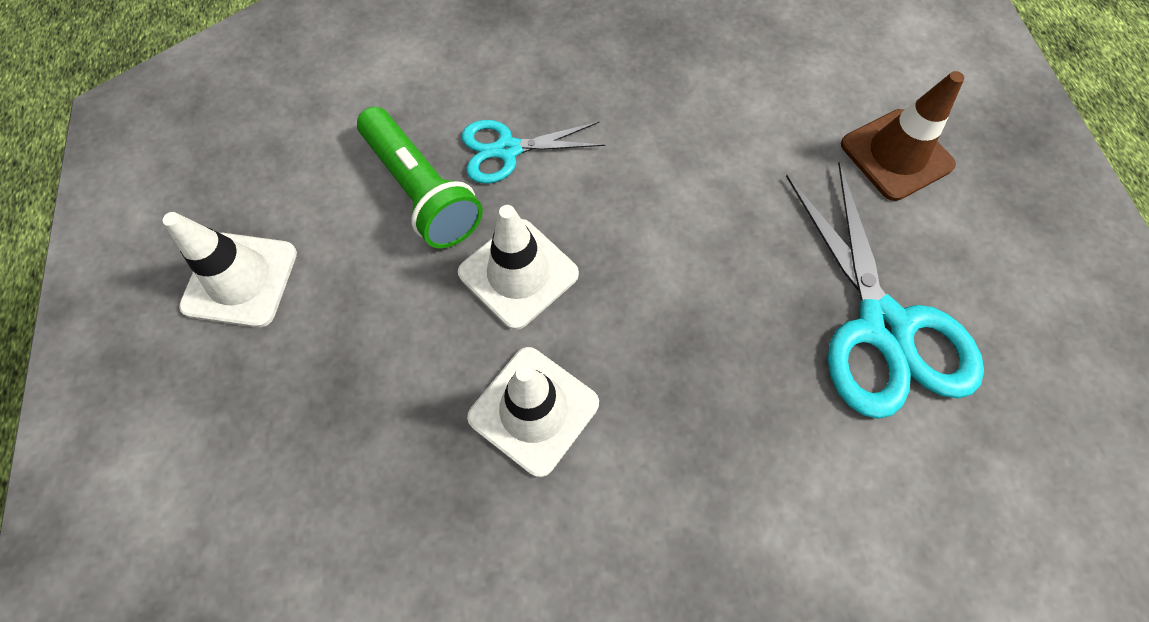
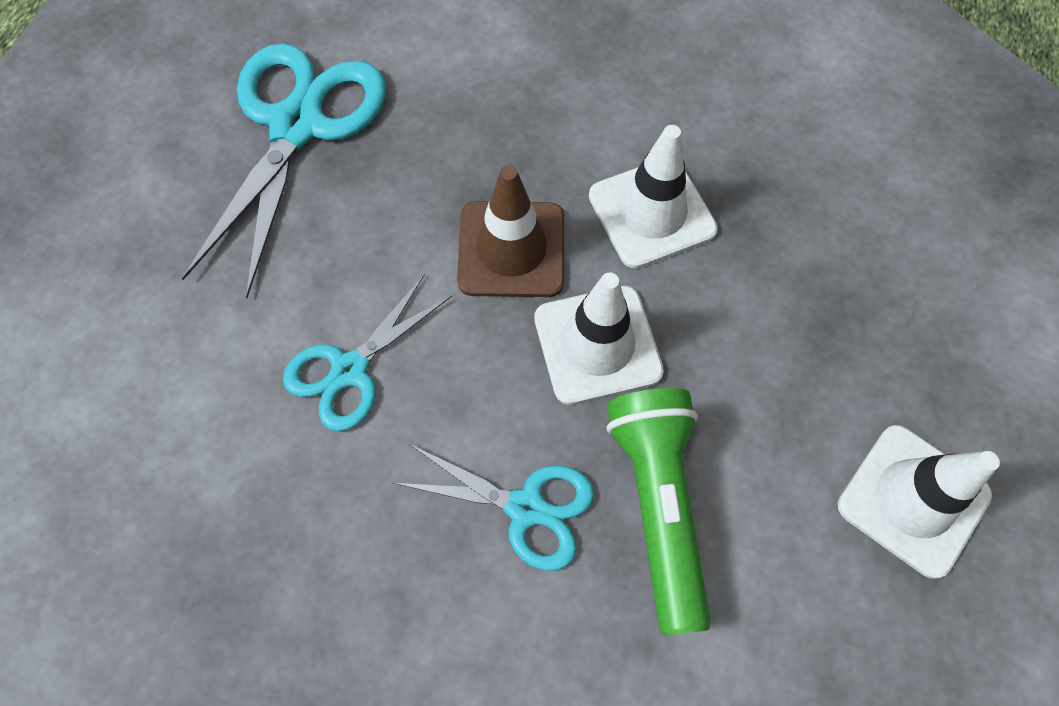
camera: 150 degrees left, 0 degrees up
brown traffic cone [841,71,964,201] -> brown traffic cone moved to [457,165,564,297]
none -> turquoise scissors [283,273,452,431]

